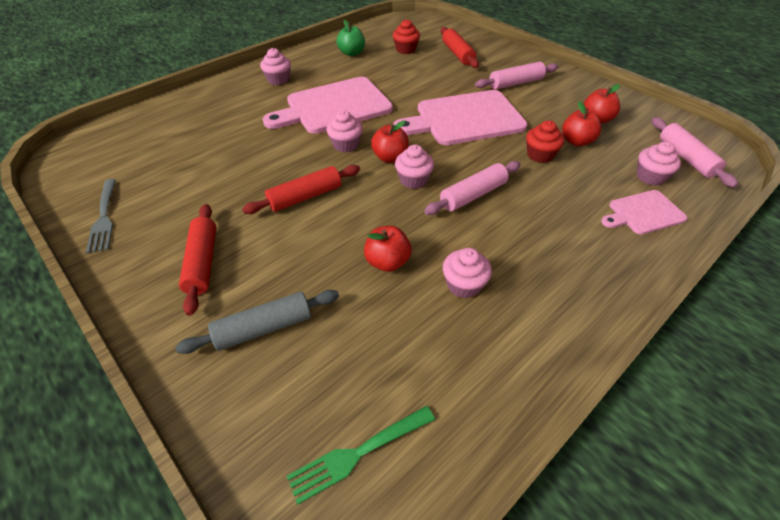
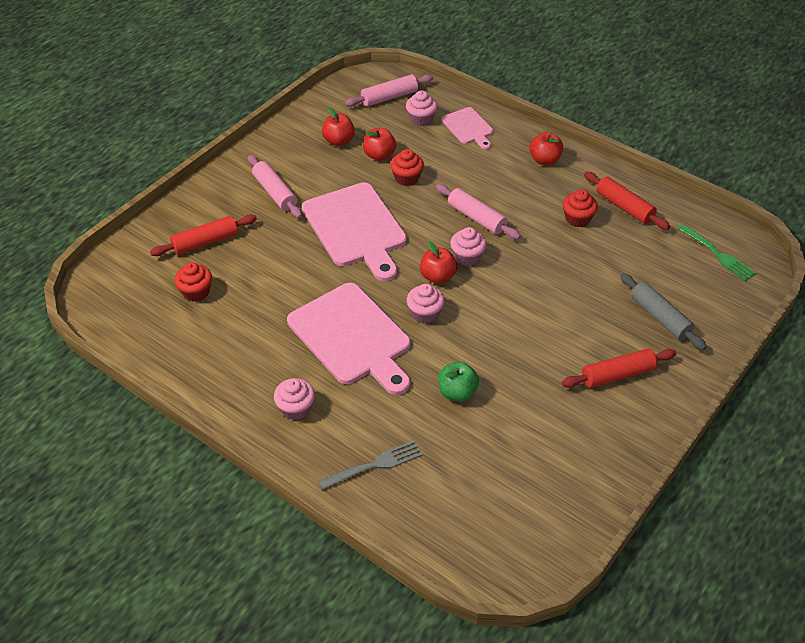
camera: 100 degrees left, 0 degrees up
grey fork [86,179,116,253] -> grey fork moved to [318,440,423,490]
red rolling pin [242,165,360,214] -> red rolling pin moved to [584,172,670,230]
green apple [337,20,365,56] -> green apple moved to [438,362,479,402]
red apple [364,226,412,272] -> red apple moved to [529,132,563,165]
pink cupcake [443,248,492,298] -> red cupcake [563,189,598,227]

